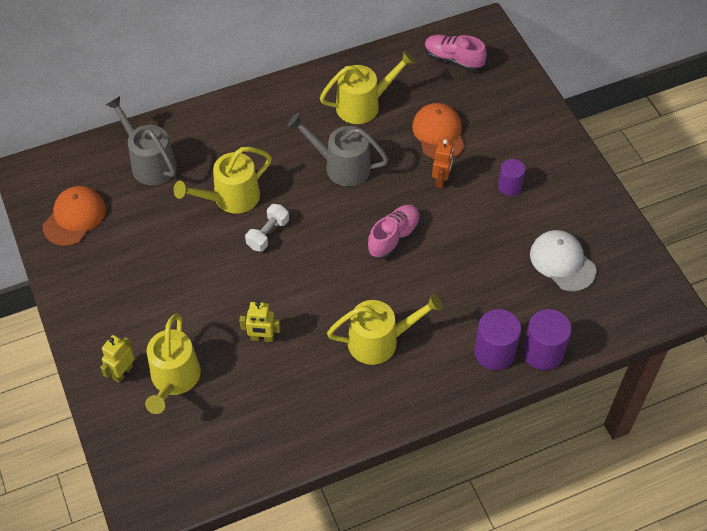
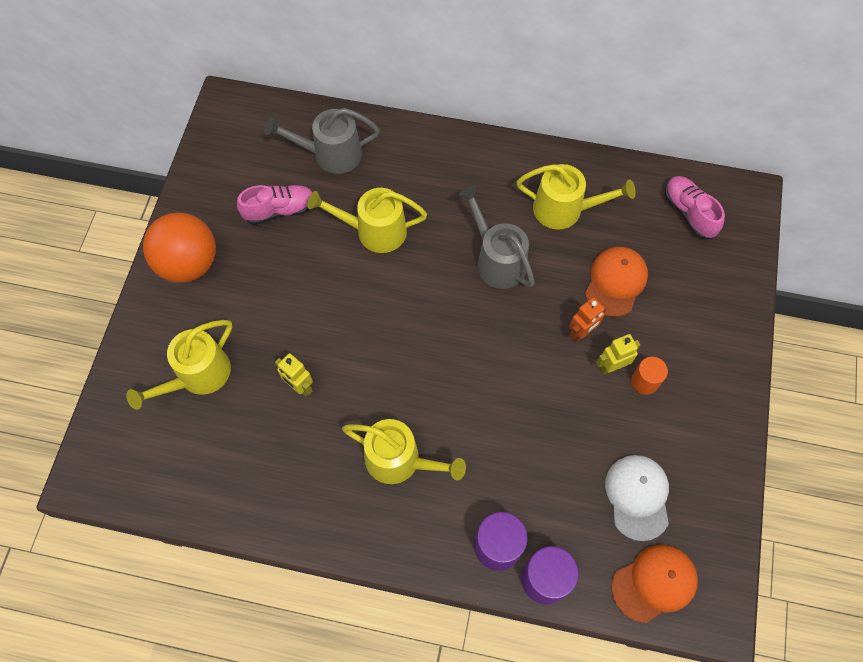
camera: 35 degrees right, 10 degrees up
orange cap [43,186,106,246] -> orange cap moved to [611,545,698,623]
yellow robot [100,335,134,383] -> yellow robot moved to [596,334,640,375]
grey watering can [106,96,177,185] -> grey watering can turned 90 degrees counterclockwise [264,108,380,174]
white dumbbell [245,204,289,252] -> none
pink shoe [367,205,421,259] -> pink shoe moved to [237,185,312,225]
purple cylinder [498,159,525,196] -> orange cylinder [631,357,668,395]
none -> orange ball [143,213,216,283]

